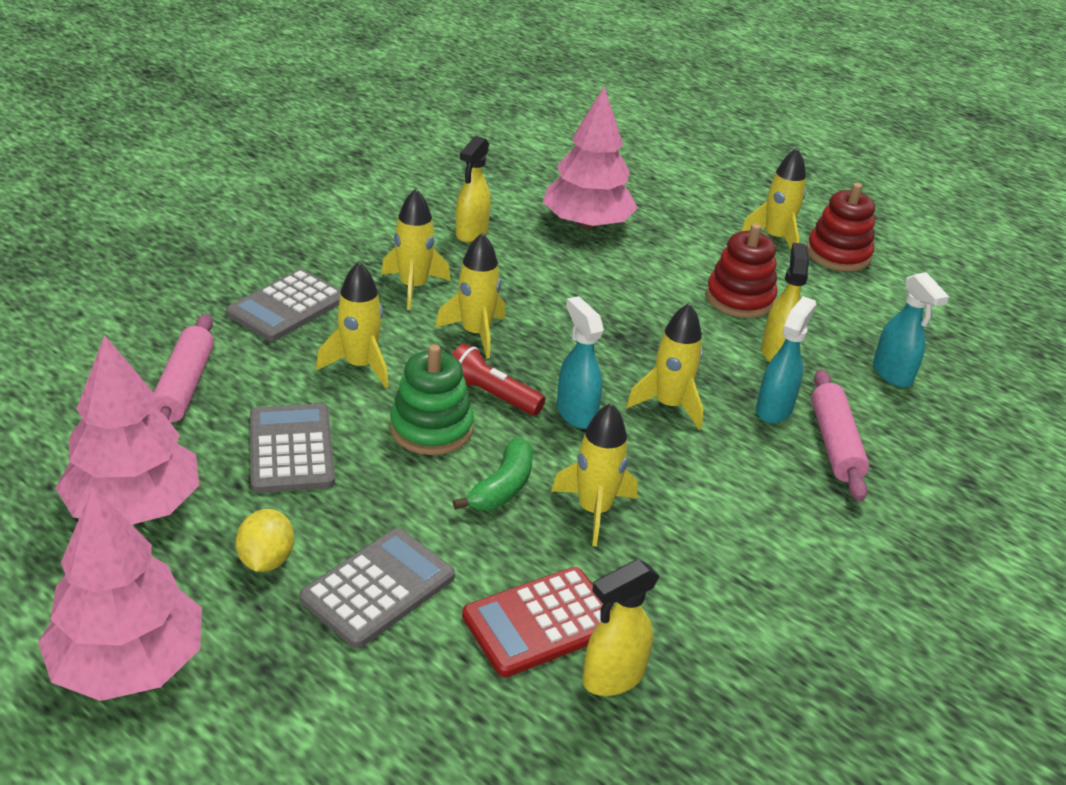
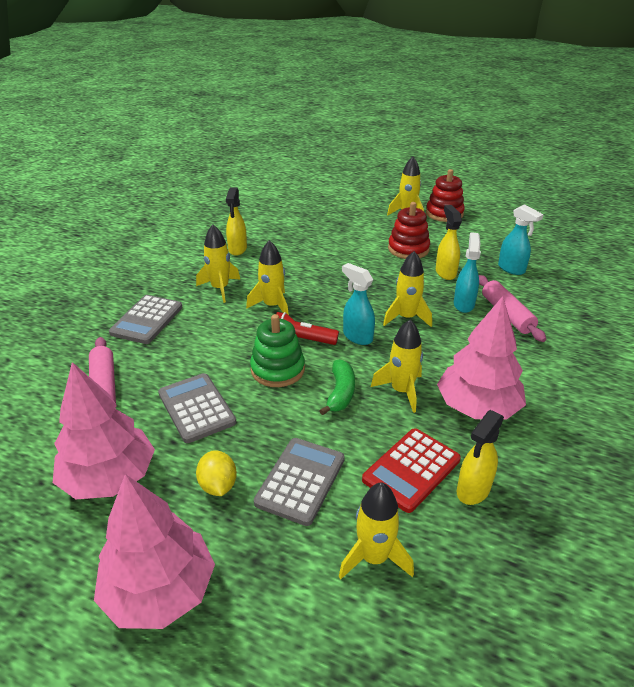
camera: 15 degrees left, 0 degrees up
yellow rocket [316,262,389,388] -> yellow rocket moved to [339,482,414,579]
pink tree [543,86,638,230] -> pink tree moved to [437,296,526,419]

